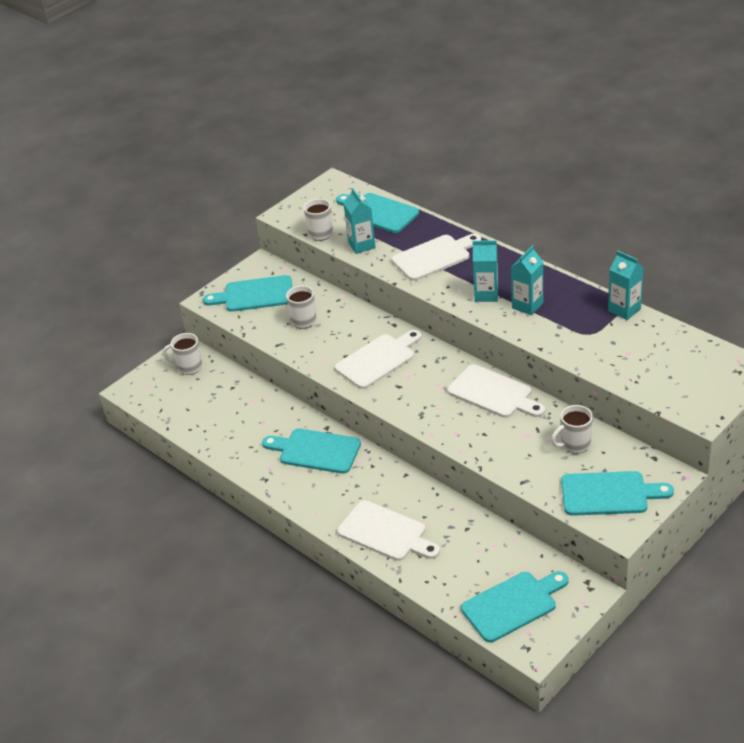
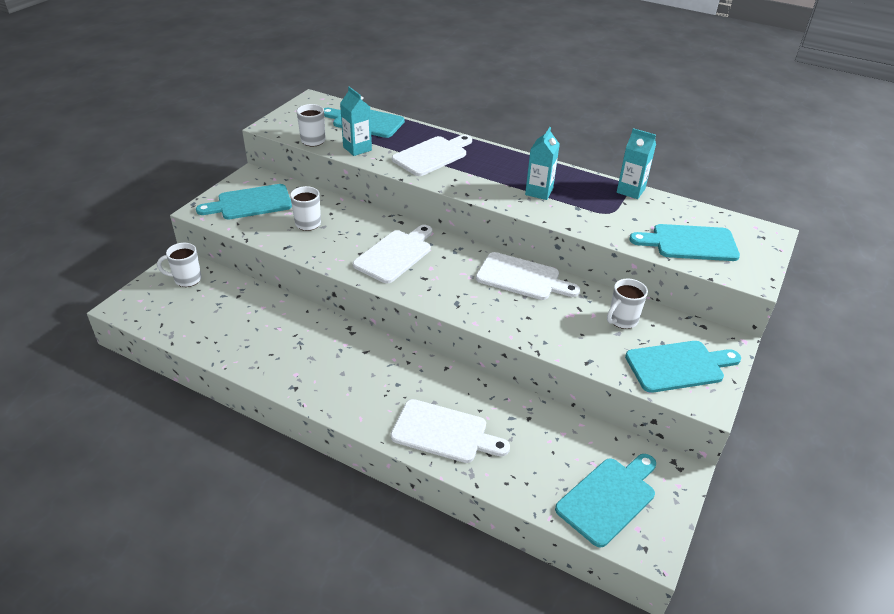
camera: 20 degrees left, 0 degrees up
turquoise cutting board [262,429,361,474] -> turquoise cutting board moved to [629,224,740,261]
turquoise carton [473,240,498,302] -> none

